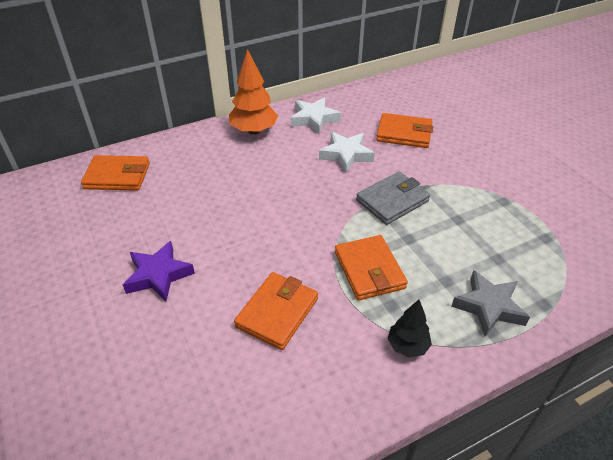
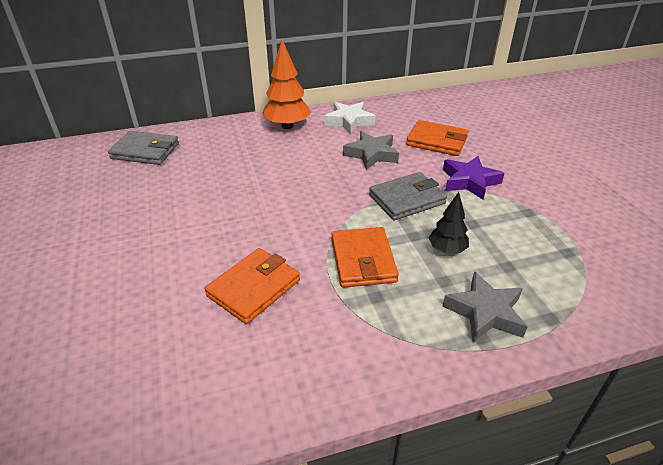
camera: 10 degrees right, 5 degrees down
orange wallet [81,155,150,191] -> grey wallet [108,131,179,165]
purple star [123,241,195,301] -> purple star moved to [443,156,504,200]
white star [319,132,375,173] -> grey star [343,131,399,170]
black tree [387,299,432,357] -> black tree moved to [429,192,469,253]

